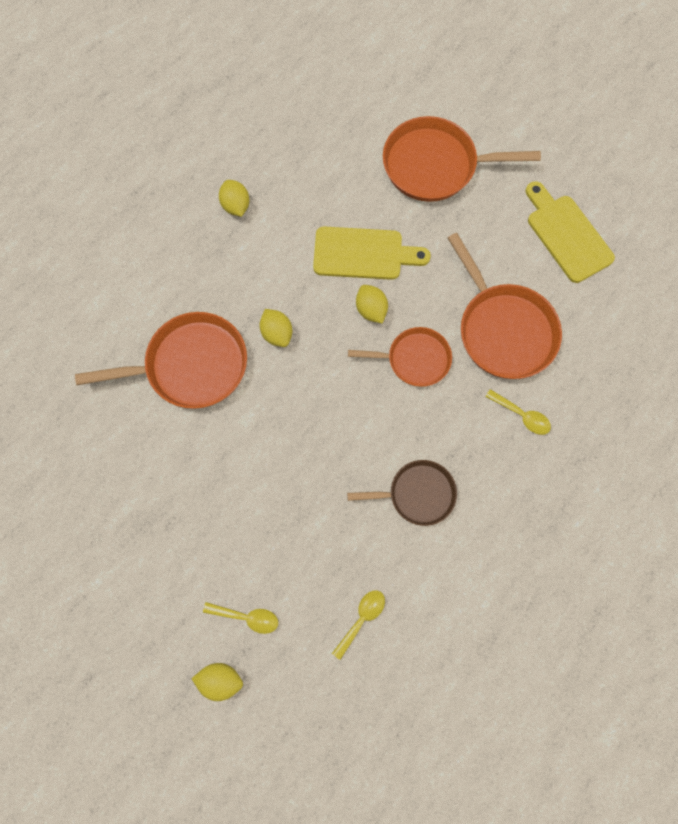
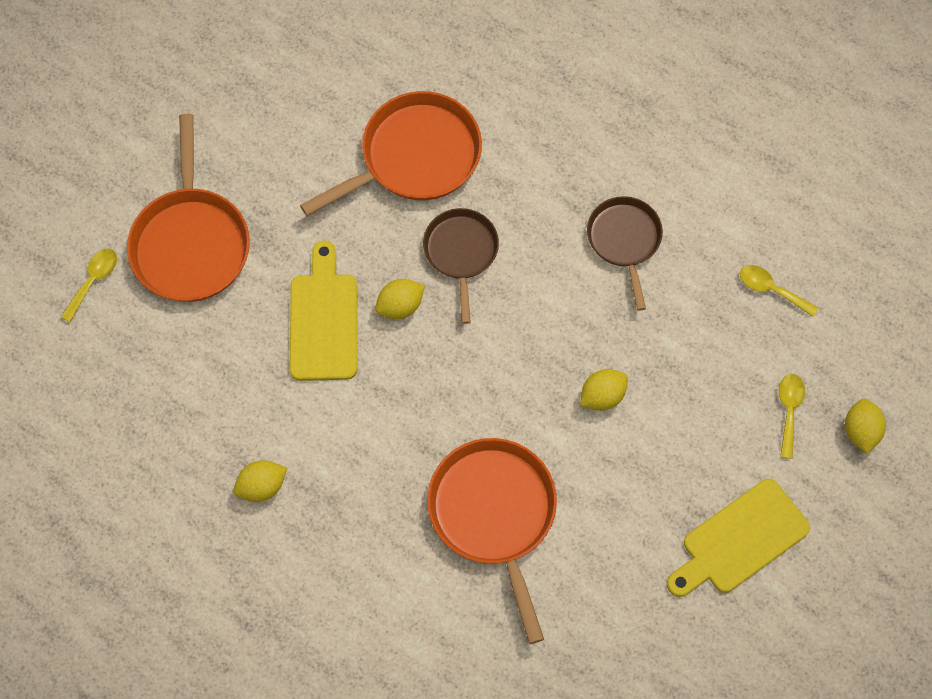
camera: 95 degrees left, 5 degrees down
yellow lemon [260,309,292,347] -> yellow lemon moved to [580,369,628,411]
orange pan [348,327,452,387] -> brown pan [423,208,499,324]
yellow spoon [485,389,551,435] -> yellow spoon moved to [61,248,117,322]
yellow cutting board [526,181,615,283] -> yellow cutting board moved to [667,479,810,597]

